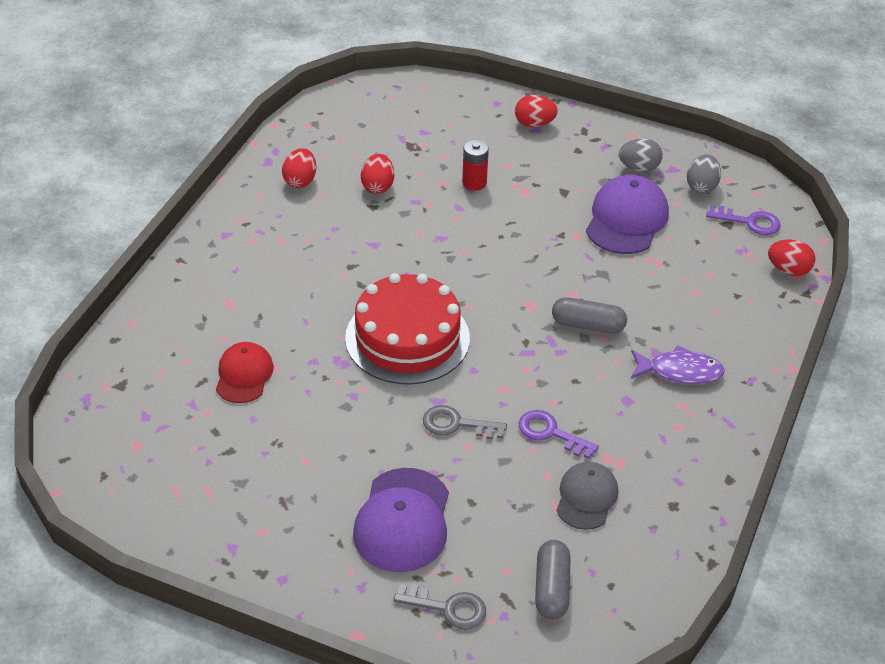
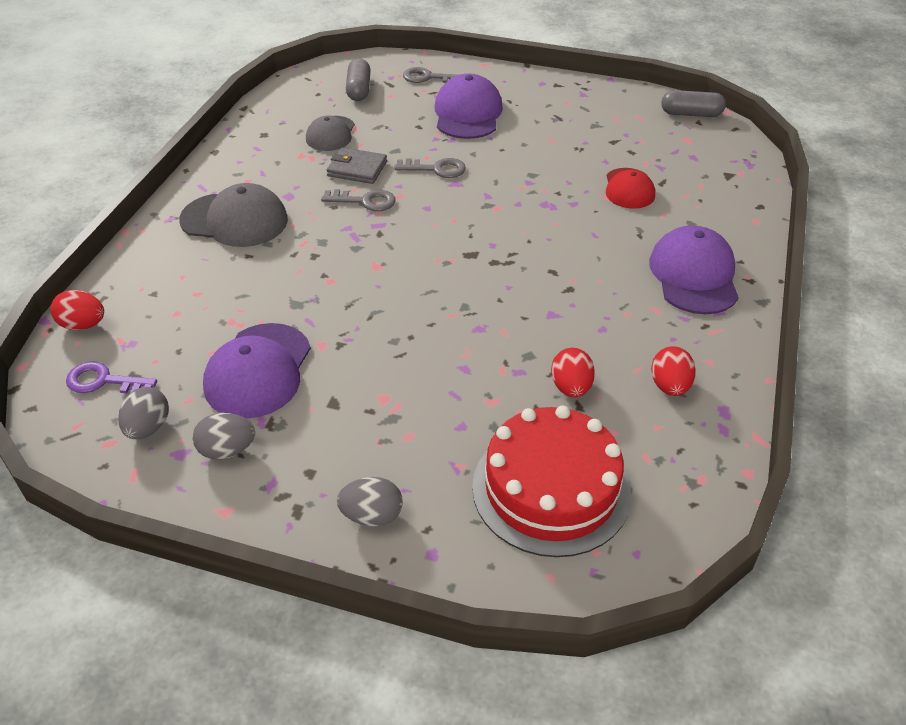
camera: 175 degrees right, 0 degrees up
red cake [345,273,470,384] -> red cake moved to [472,406,631,557]
red battery [462,140,489,191] -> none
red egg [515,95,558,127] -> grey egg [337,477,403,527]
purple key [519,410,599,459] -> grey wallet [327,147,387,184]
grey capsule [552,297,627,334] -> grey capsule moved to [661,90,726,117]
purple fish [631,345,725,384] -> grey cap [179,183,288,247]
none -> grey key [321,189,396,211]
none -> purple cap [649,225,739,314]

